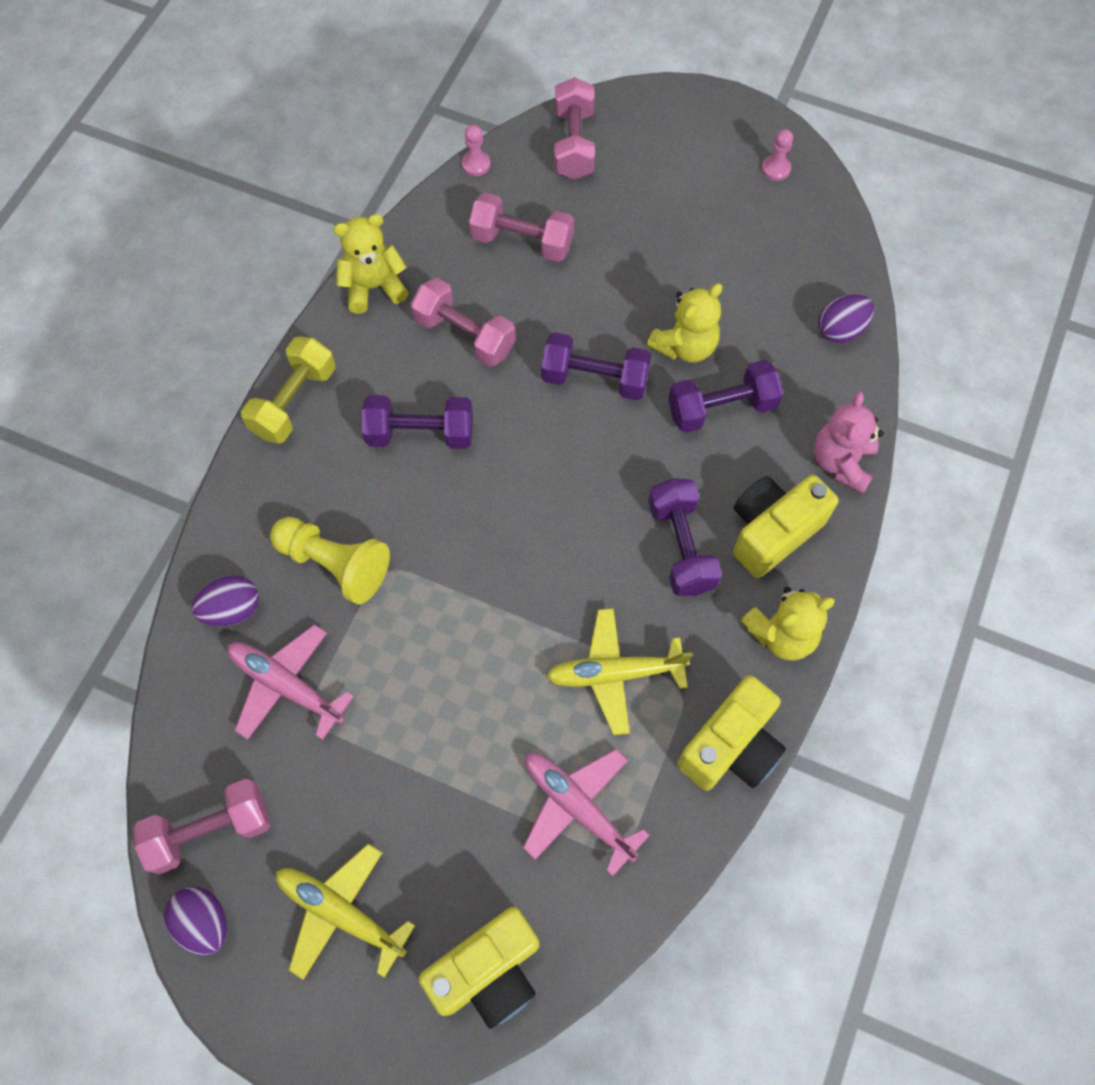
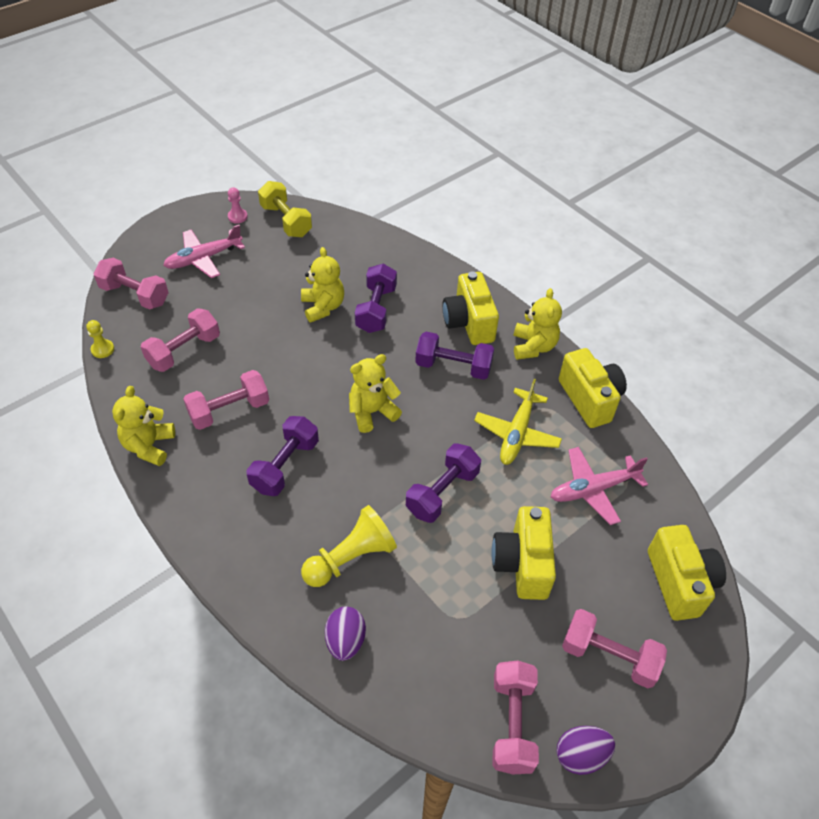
camera: 65 degrees left, 15 degrees down
pink plane [227,624,354,740] -> pink plane moved to [163,225,245,278]
yellow dumbbell [241,336,335,444] -> yellow dumbbell moved to [258,181,312,237]
yellow plane [276,844,416,980] -> pink dumbbell [562,609,667,689]
pink pawn [462,125,490,176] -> yellow pawn [86,320,114,358]
purple dumbbell [541,332,651,400] -> purple dumbbell moved to [406,443,481,523]
pink teddy bear [814,391,884,494] -> none
purple egg [818,294,874,343] -> none
none -> yellow teddy bear [349,354,402,433]
none -> yellow camera [492,506,556,600]

